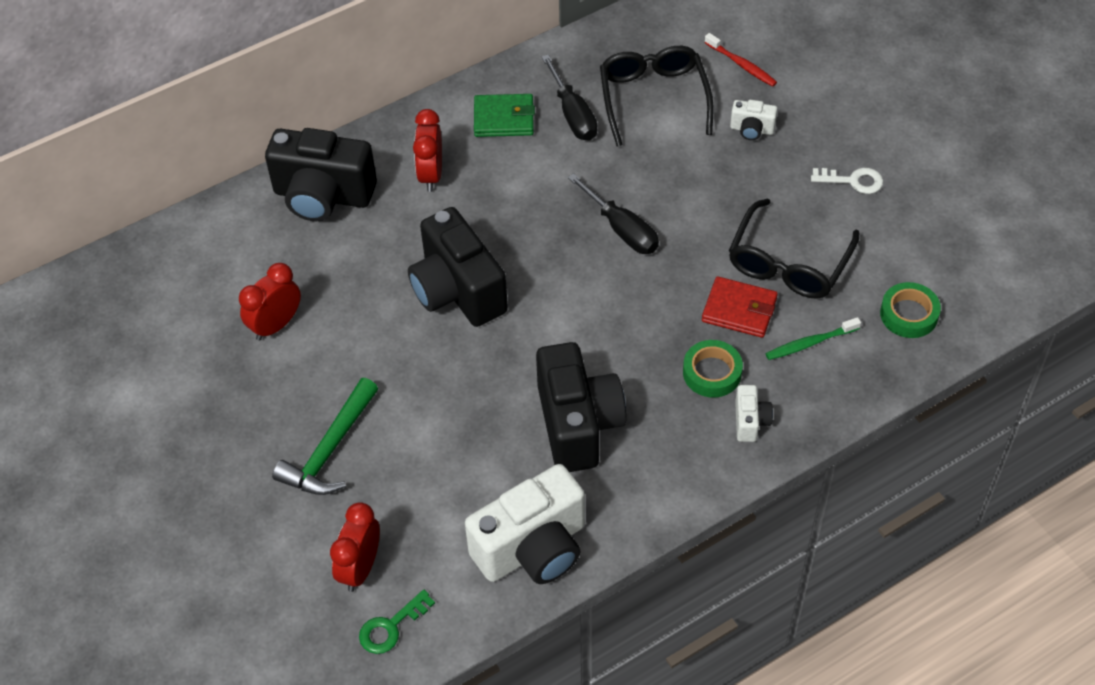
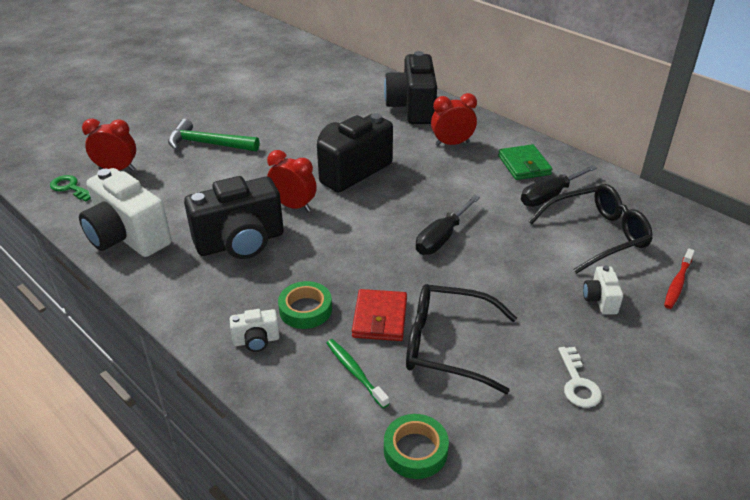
camera: 75 degrees right, 15 degrees down
red clock [239,263,301,341] -> red clock moved to [267,150,317,212]

